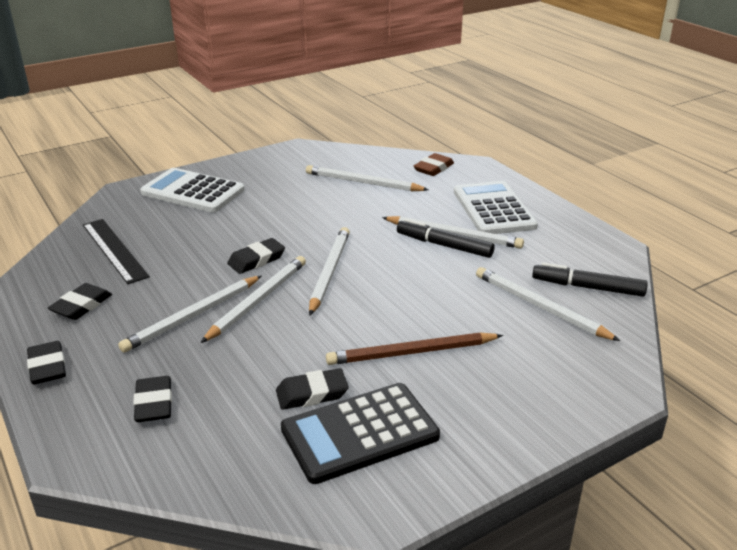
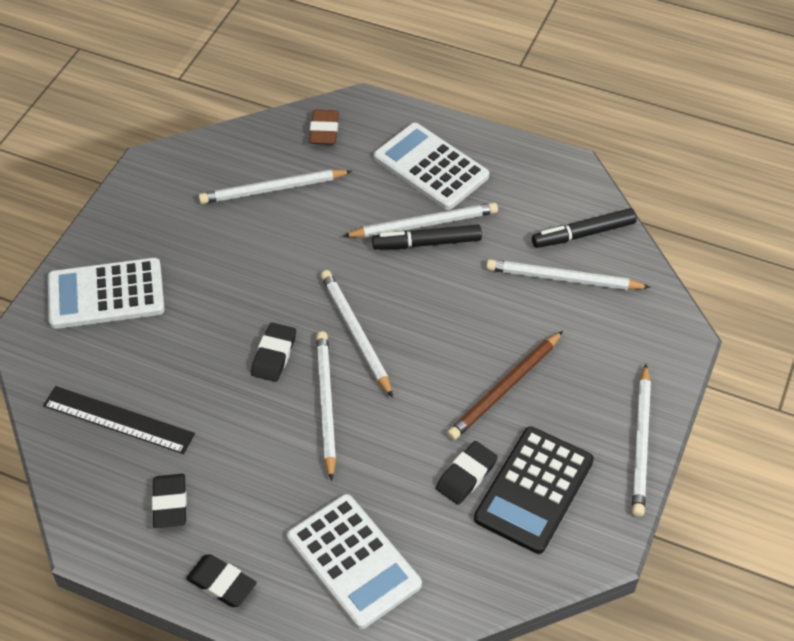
camera: 35 degrees left, 20 degrees up
white pencil [118,276,261,353] -> white pencil moved to [632,364,651,517]
black eraser [133,376,172,422] -> white calculator [287,494,422,629]

